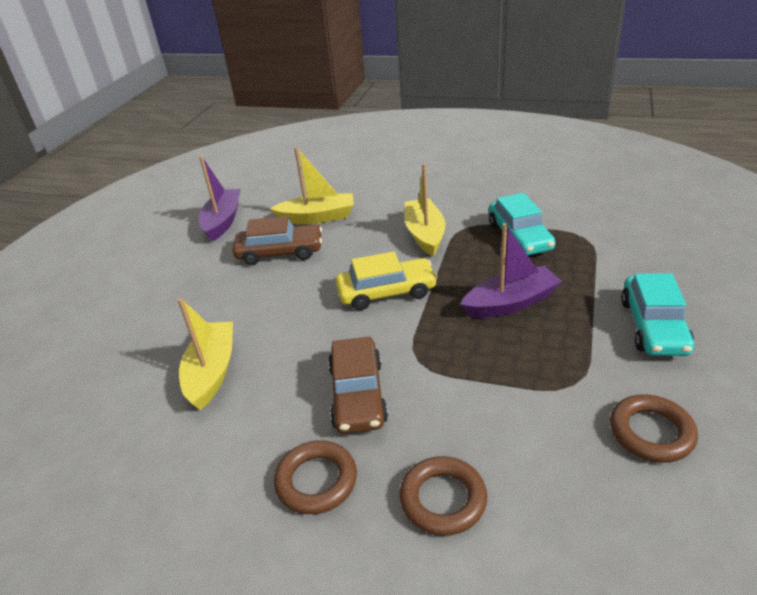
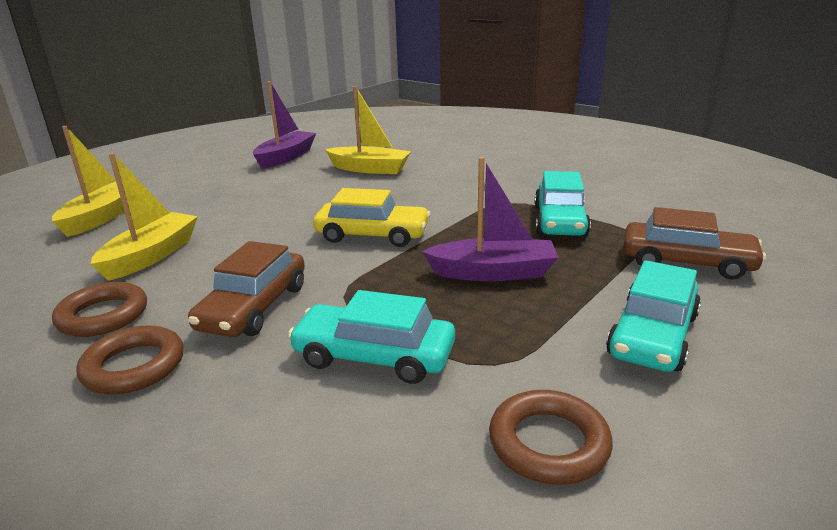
camera: 20 degrees right, 10 degrees down
brown car [233,216,322,265] -> brown car moved to [623,207,766,279]
brown ring [400,456,487,536] -> brown ring moved to [52,282,147,337]
yellow boat [404,164,446,256] -> yellow boat moved to [52,126,124,237]
none -> turquoise car [288,290,455,384]

